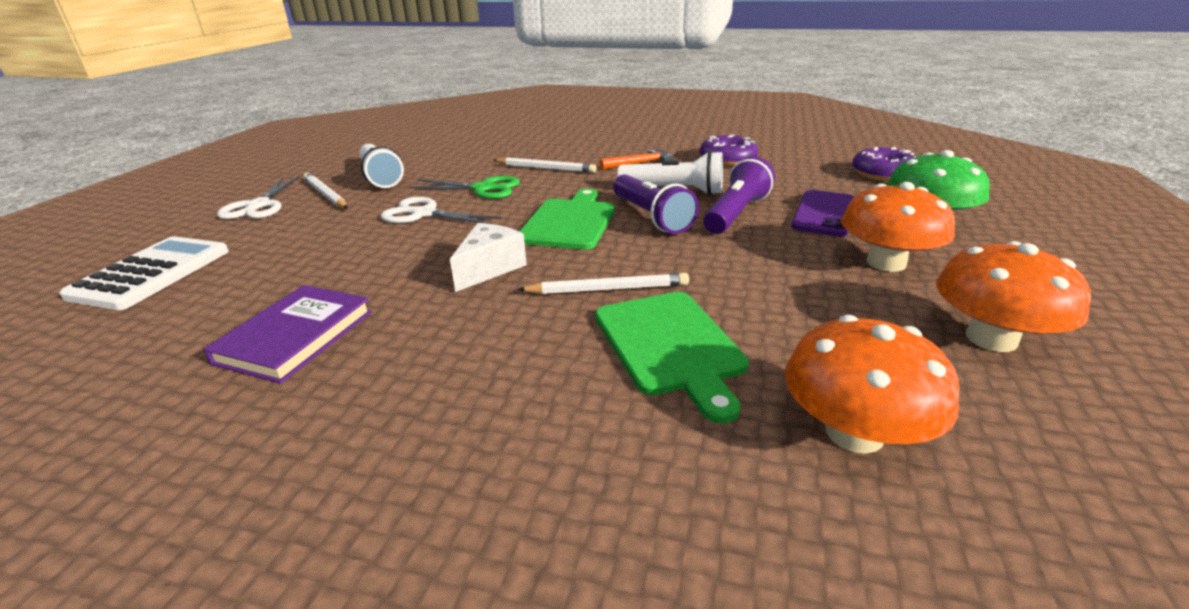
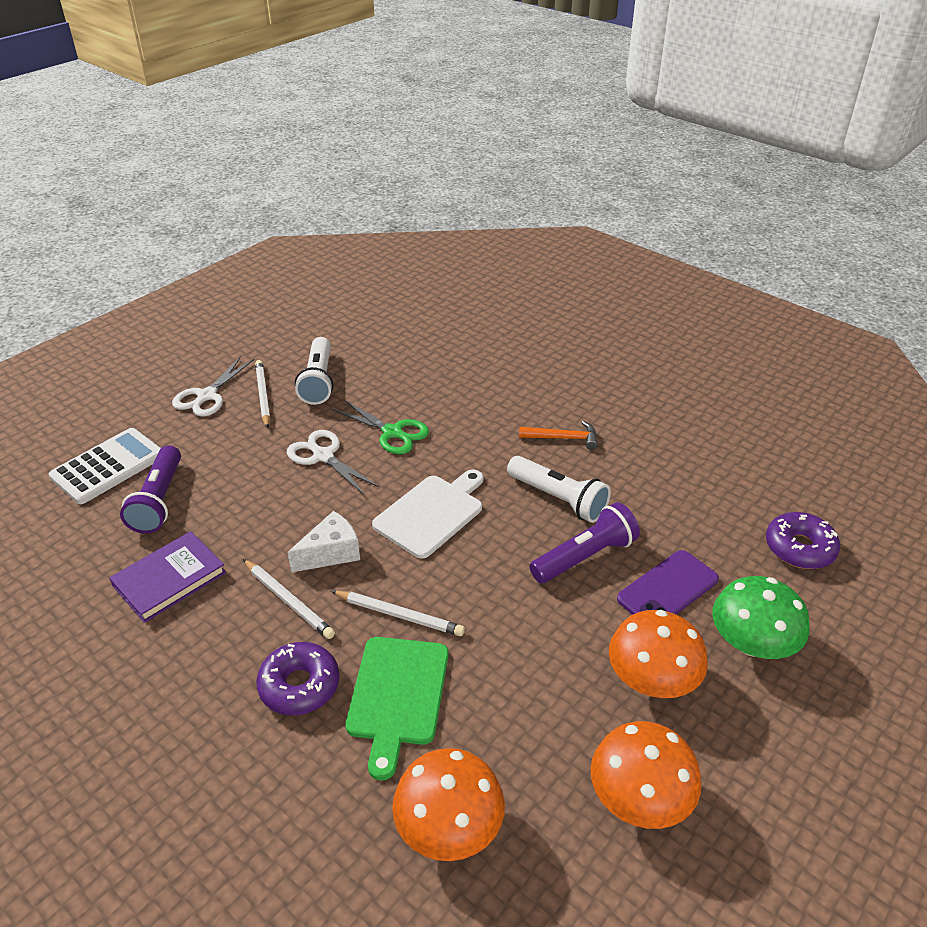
camera: 25 degrees right, 10 degrees up
white pencil [493,157,596,173] -> white pencil moved to [243,559,335,639]
green cutting board [519,189,615,250] -> white cutting board [372,469,484,559]
purple flashlight [613,174,699,234] -> purple flashlight moved to [120,445,181,534]
purple donut [700,135,758,166] -> purple donut moved to [256,642,339,715]

